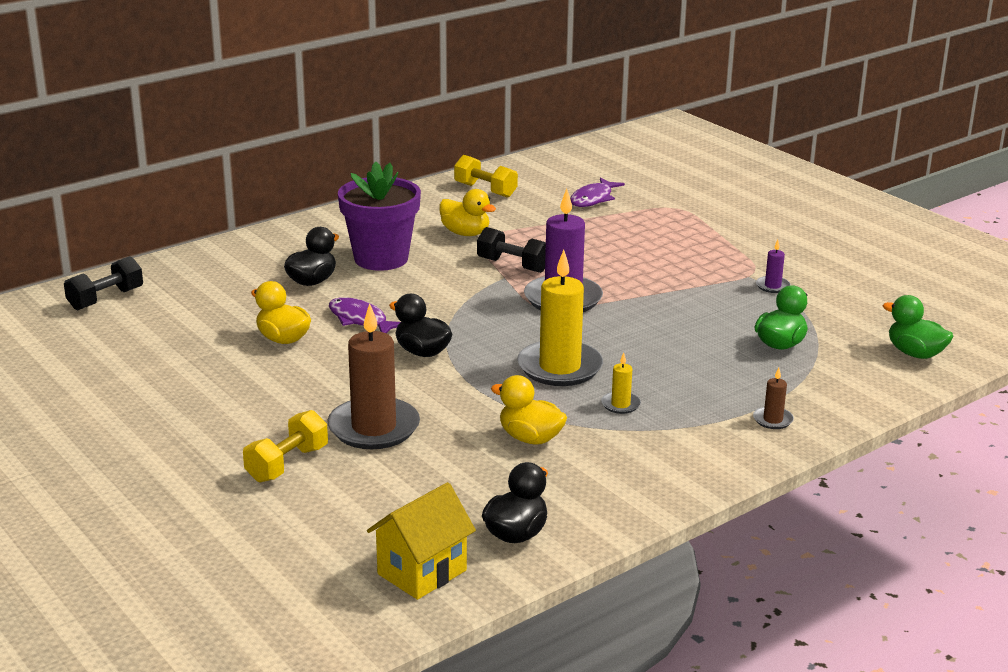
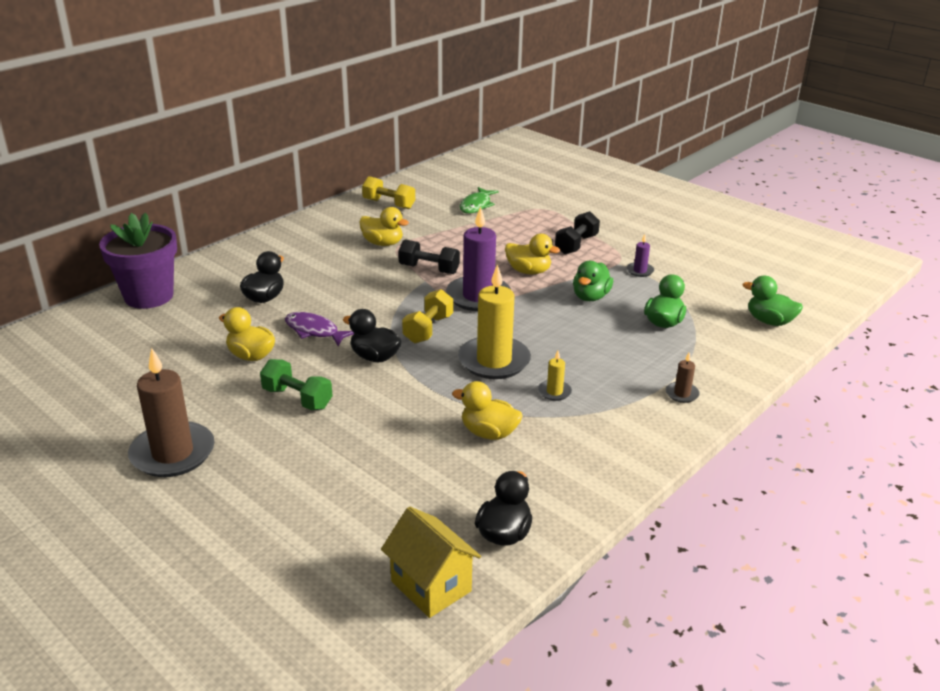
camera: 10 degrees left, 5 degrees up
black dumbbell [64,256,143,310] -> black dumbbell moved to [555,211,600,254]
yellow dumbbell [243,410,328,483] -> yellow dumbbell moved to [402,289,453,343]
brown candle [328,303,420,449] -> brown candle moved to [128,348,215,477]
purple flower pot [338,161,421,271] -> purple flower pot moved to [99,213,177,309]
yellow house [367,482,476,600] -> yellow house turned 75 degrees counterclockwise [381,506,481,618]
purple fish [570,177,625,207] -> green fish [460,187,499,214]
none -> green dumbbell [260,359,333,410]
none -> yellow duck [505,234,560,275]
none -> green duck [573,261,613,301]

